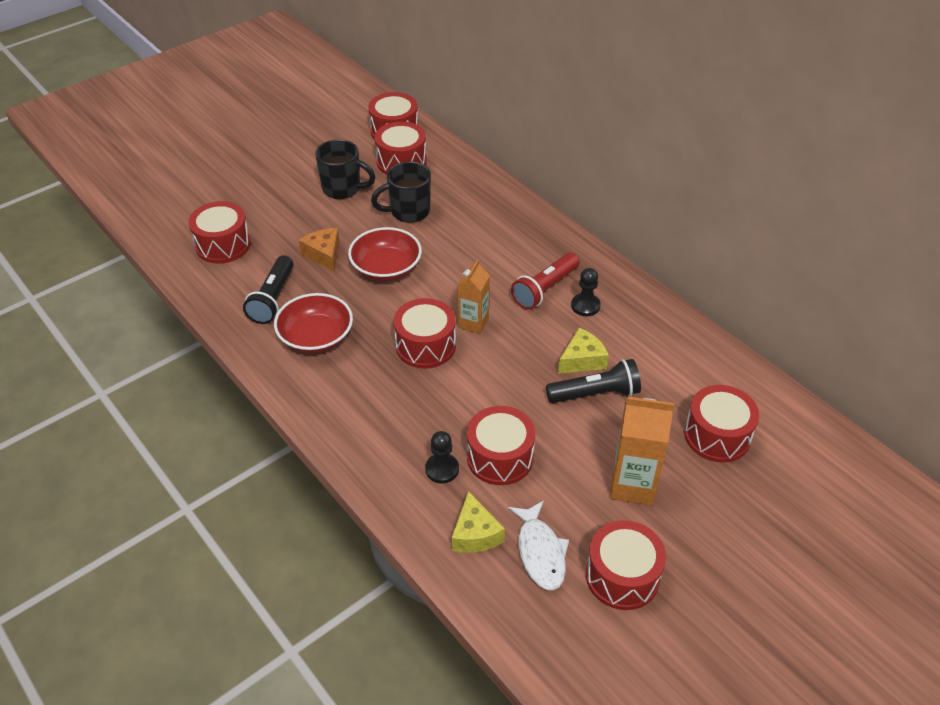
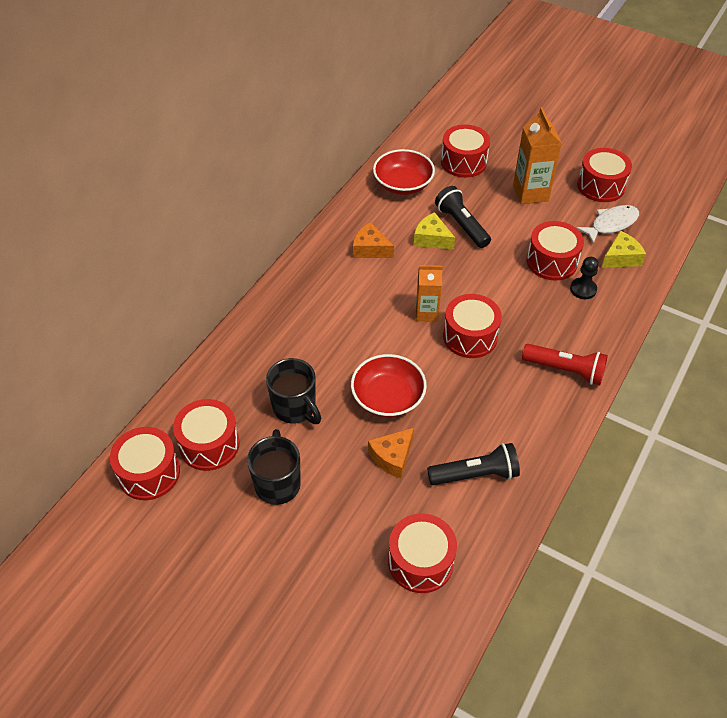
camera: 110 degrees left, 5 degrees up
red bowl [274,293,353,353] -> red bowl moved to [373,149,435,195]
red flashlight [511,253,580,310] -> red flashlight moved to [522,344,608,385]
black pawn [571,268,601,316] -> orange cheese [353,222,394,258]

